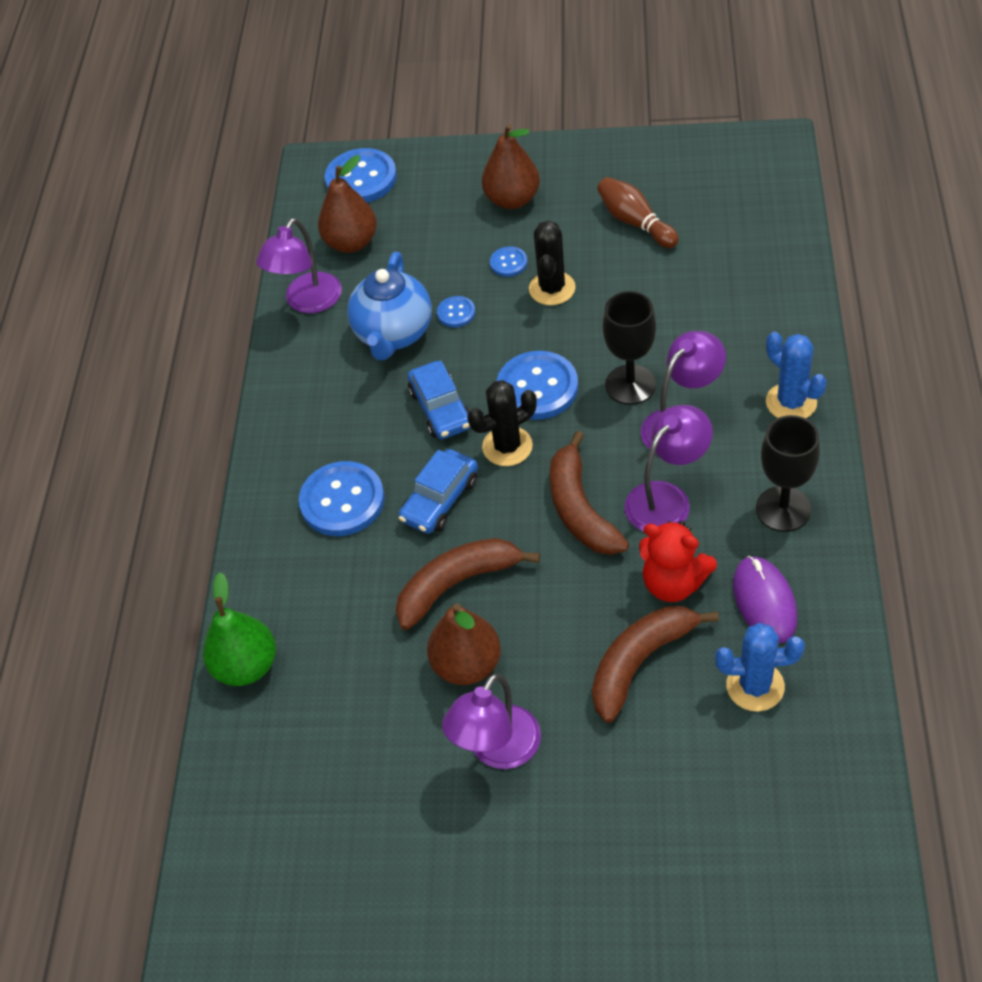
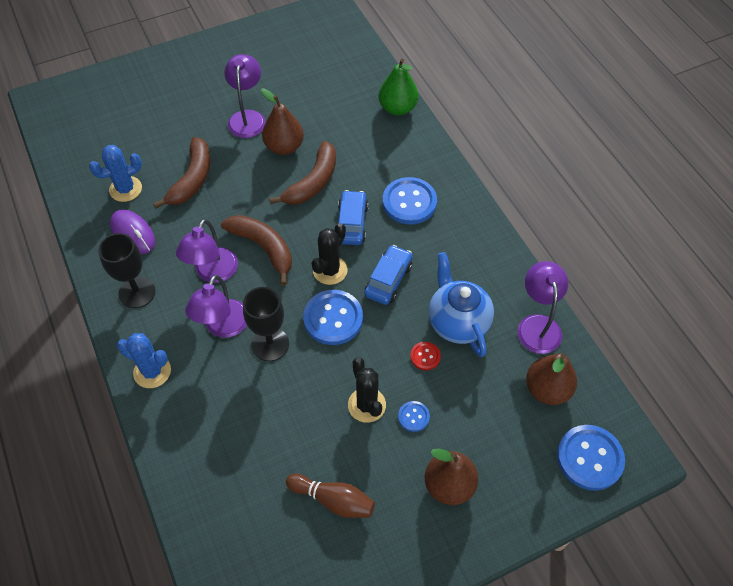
camera: 145 degrees right, 5 degrees up
blue car [408,360,471,439] -> blue car turned 75 degrees clockwise [364,245,412,305]
blue button [437,296,475,327] -> red button [410,342,441,370]
red teddy bear [639,521,717,602] -> none

